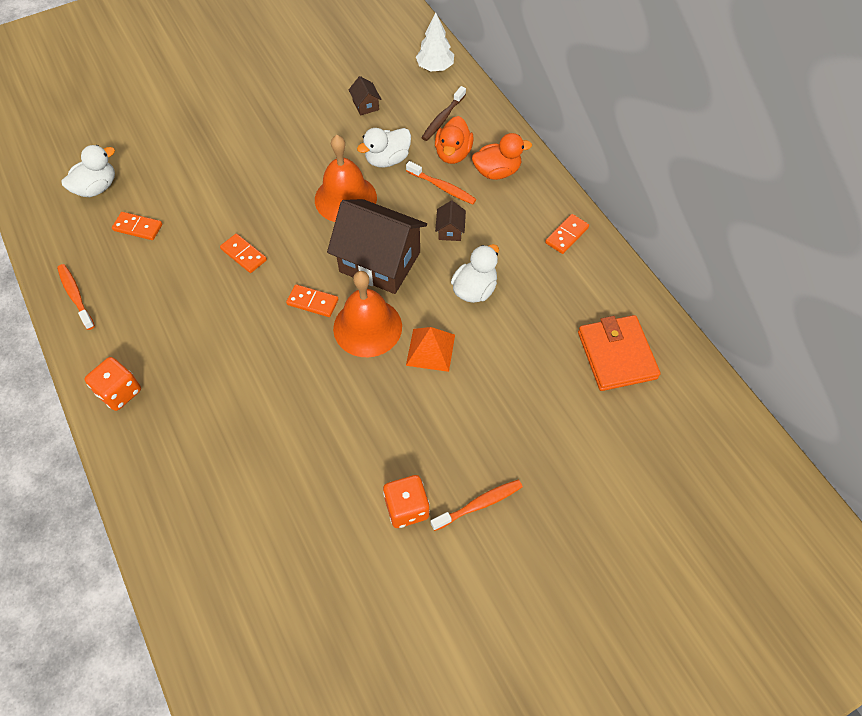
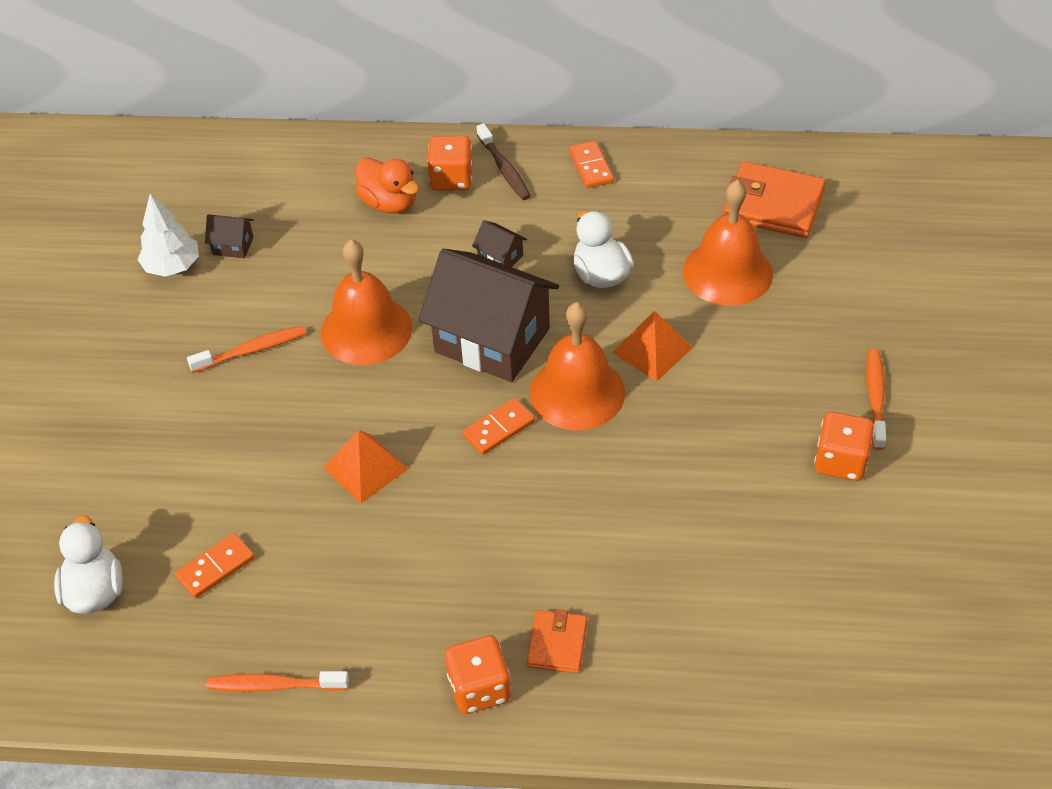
camera: 55 degrees left, 10 degrees down
orange domino [220,234,267,273] -> orange pyramid [323,430,408,503]
brown house [327,199,427,294] -> brown house turned 60 degrees clockwise [419,248,559,382]
white duck [357,128,411,168] -> none
orange toothbrush [406,161,476,204] -> orange toothbrush moved to [187,326,306,373]
white tree [416,12,454,71] -> white tree moved to [137,193,199,277]
brown toothbrush [422,86,466,141] -> brown toothbrush moved to [477,123,531,200]
orange duck [472,133,532,180] -> orange dice [427,136,473,191]
none -> orange wallet [527,609,587,673]
none -> orange bell [683,180,773,306]

